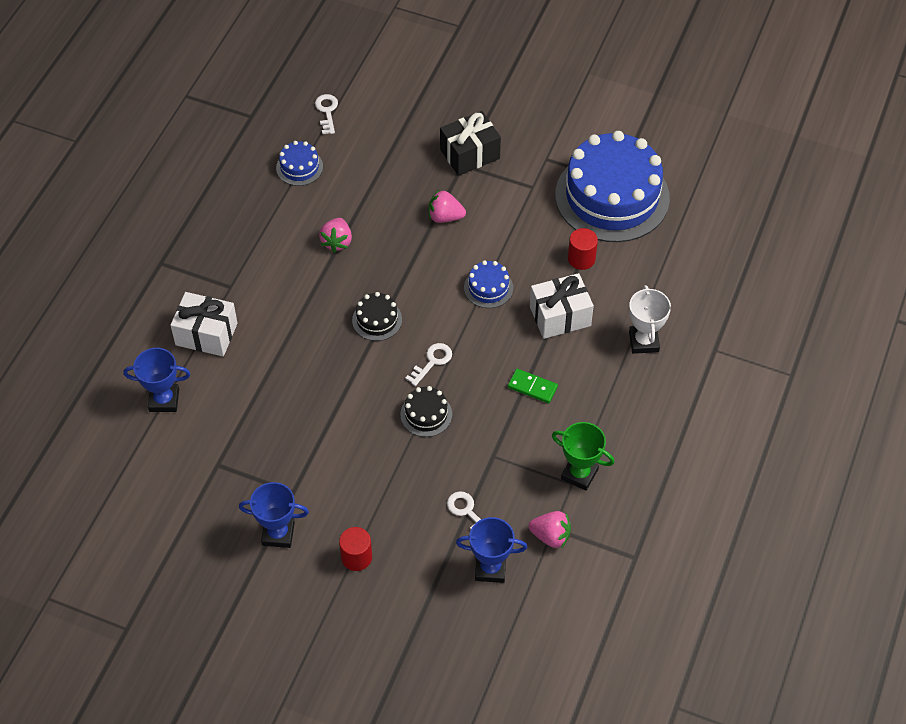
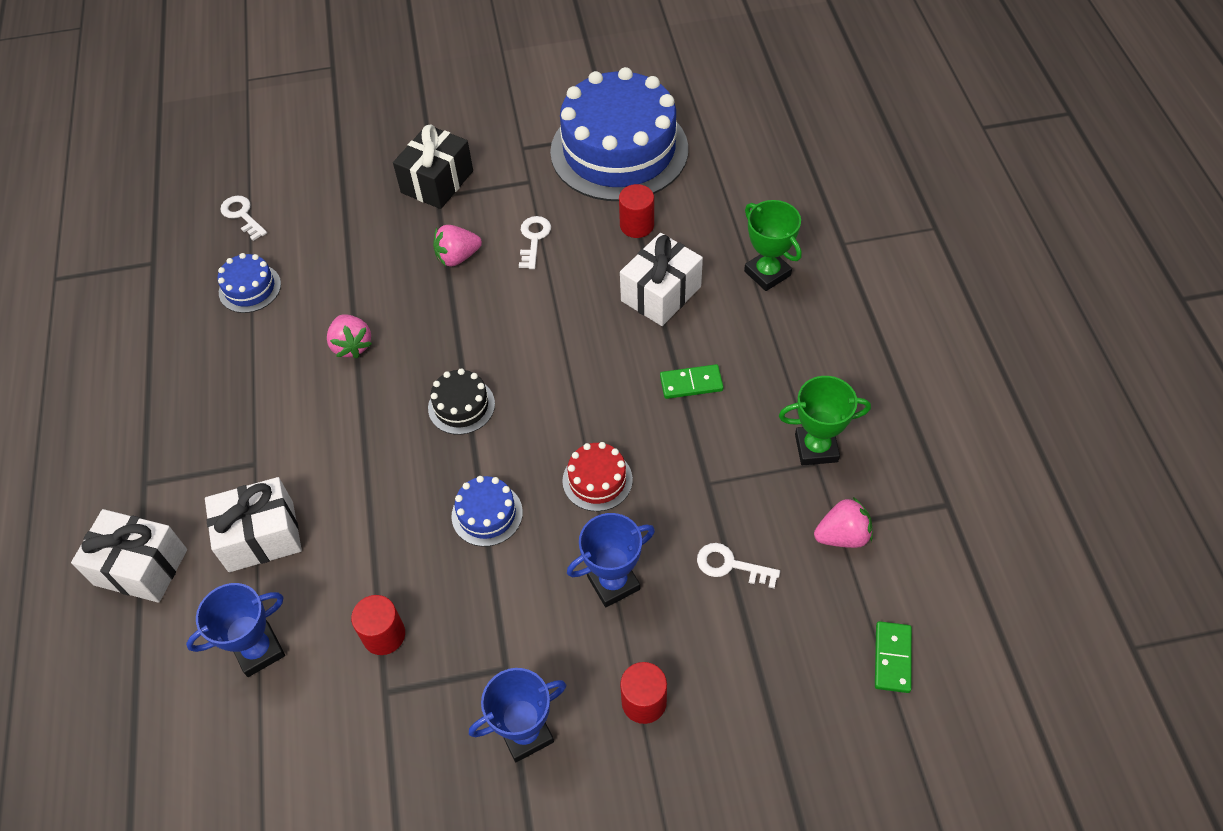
camera: 30 degrees left, 0 degrees up
black cake [400,386,452,437] -> red cake [562,442,633,511]
white key [405,343,452,386] -> white key moved to [519,216,551,269]
blue trophy [456,517,527,583] -> blue trophy moved to [567,513,655,607]
blue cake [464,260,513,308] -> blue cake moved to [452,476,523,547]
white trophy [629,285,671,354] -> green trophy [744,200,802,291]
none -> white gift [71,509,187,603]
none -> red cylinder [351,595,405,655]
none -> green domino [875,621,912,693]

